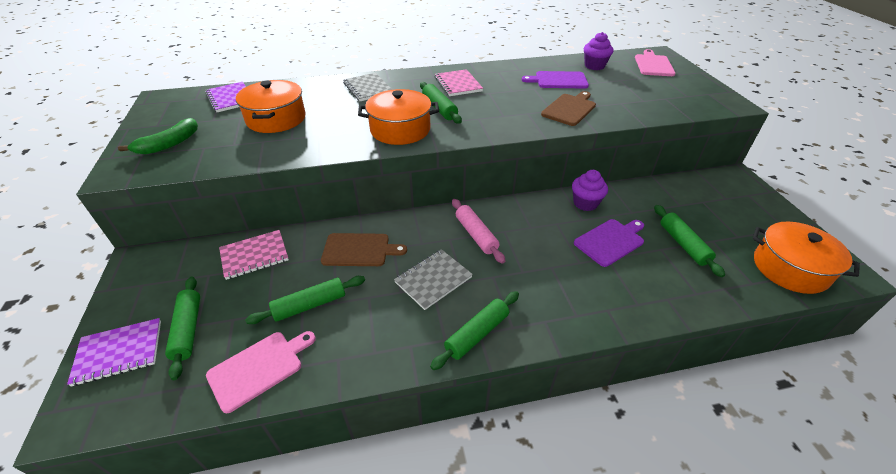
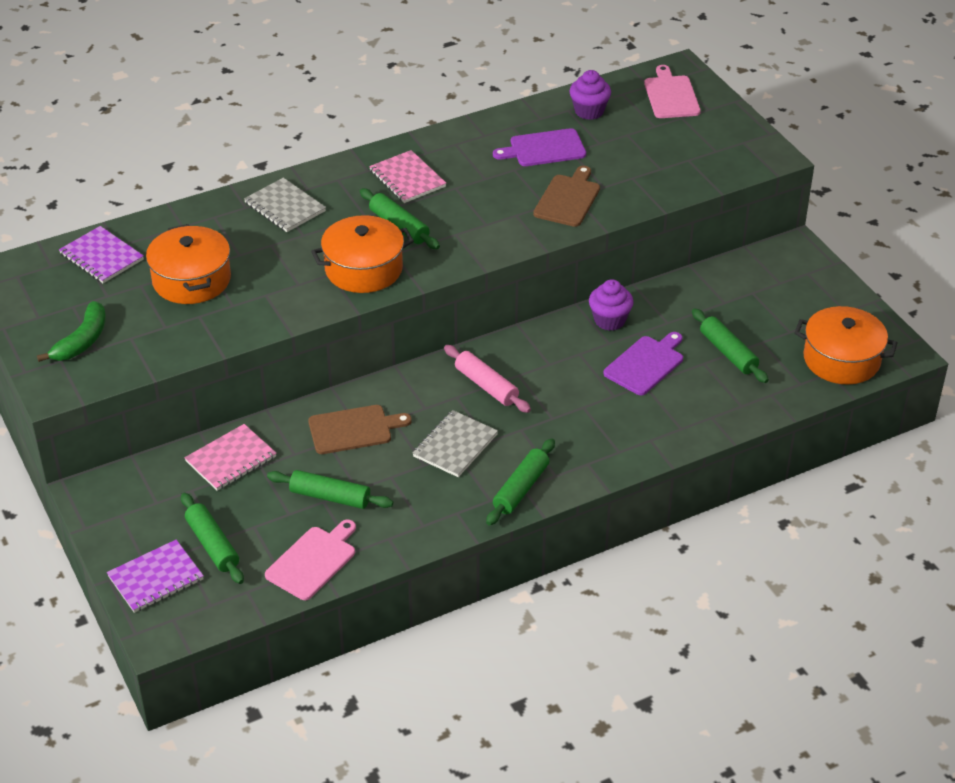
camera: 15 degrees left, 0 degrees up
green rolling pin [245,276,365,324] -> green rolling pin turned 60 degrees clockwise [267,470,393,509]

